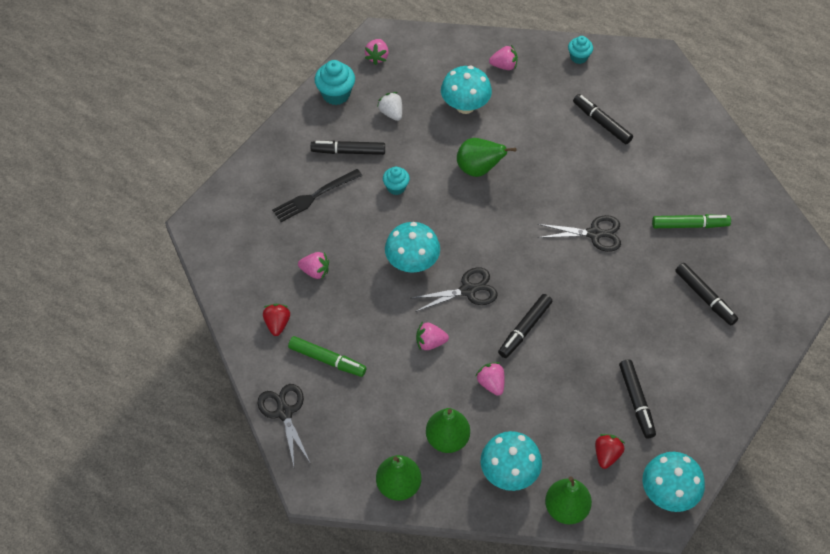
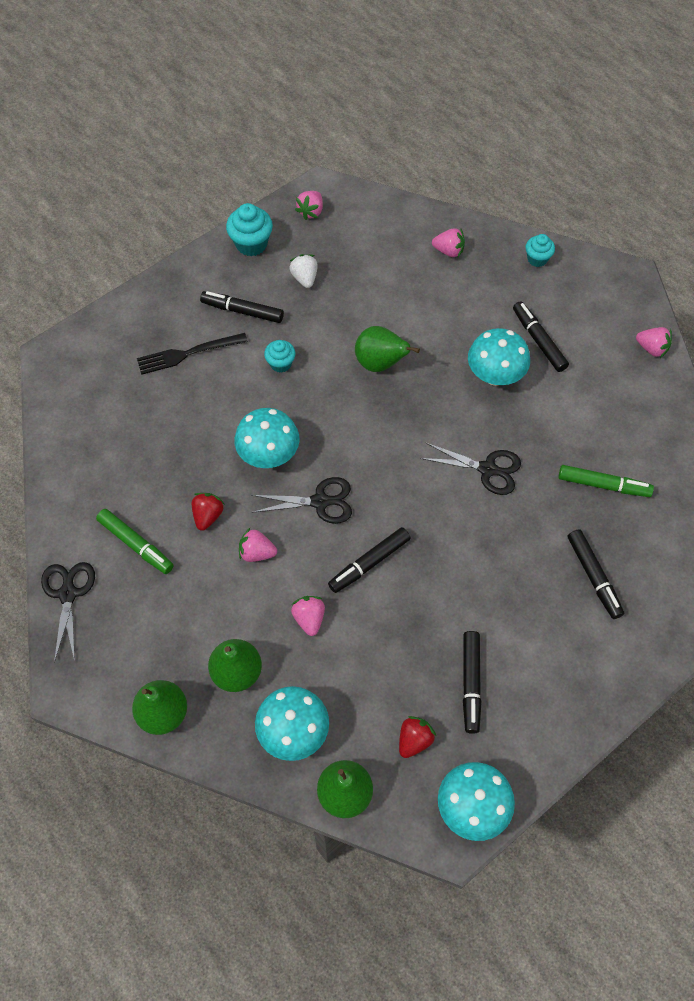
camera: 15 degrees right, 5 degrees up
red strawberry [263,304,290,336] -> red strawberry moved to [192,493,224,531]
pink strawberry [298,252,329,280] -> pink strawberry moved to [636,327,672,358]
turquoise mushroom [441,66,492,114] -> turquoise mushroom moved to [468,328,530,385]

